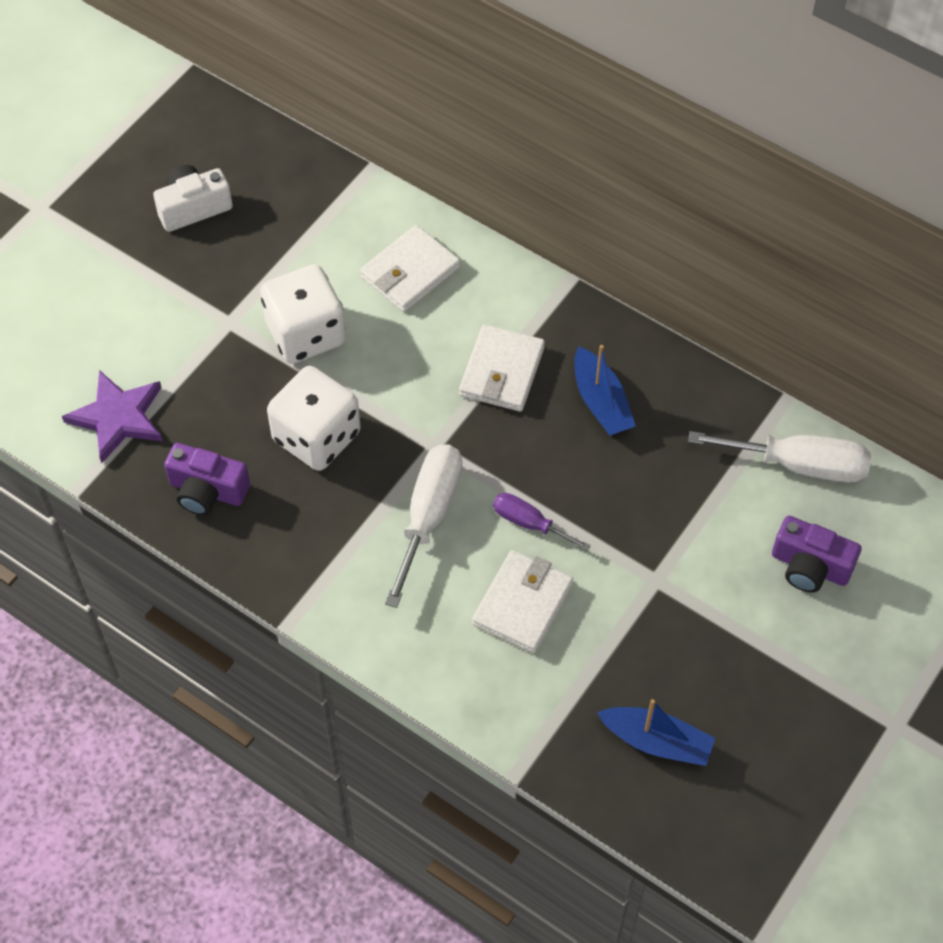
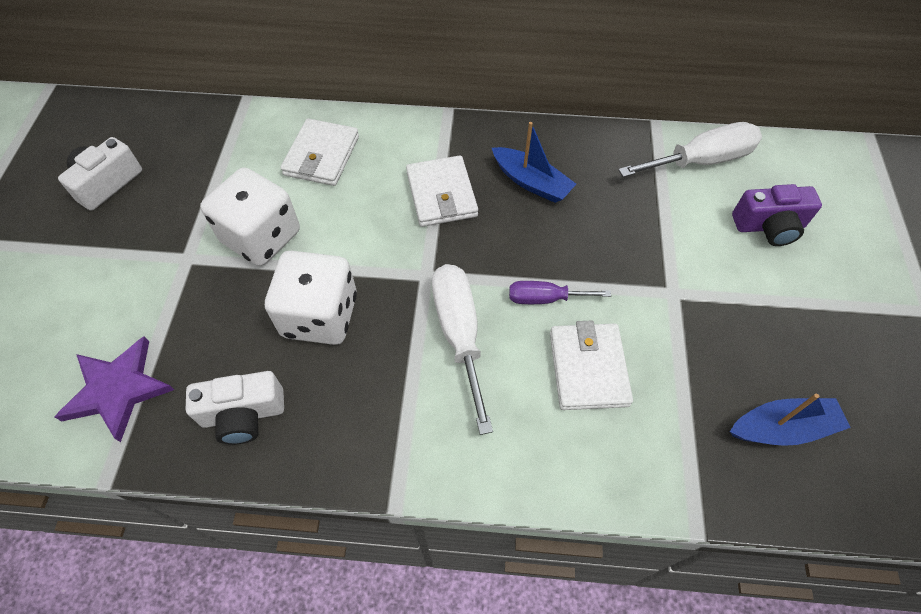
camera: 30 degrees left, 0 degrees up
purple camera [164,443,250,515] -> white camera [186,371,284,445]

